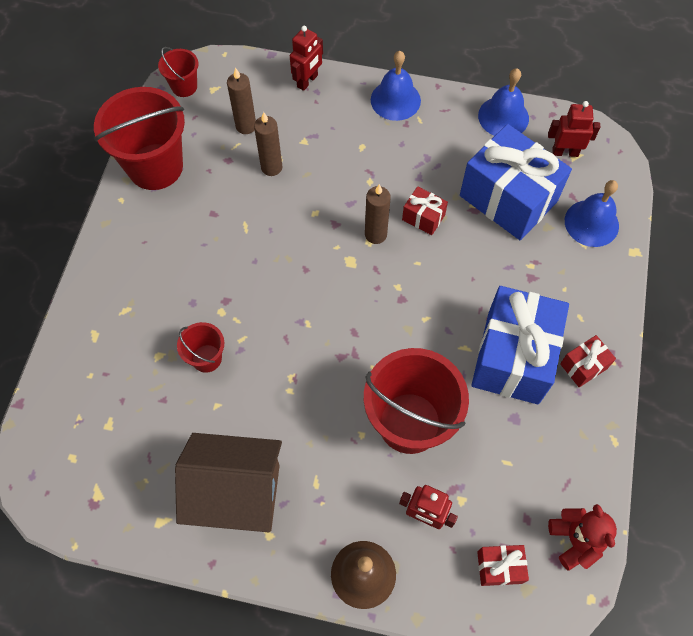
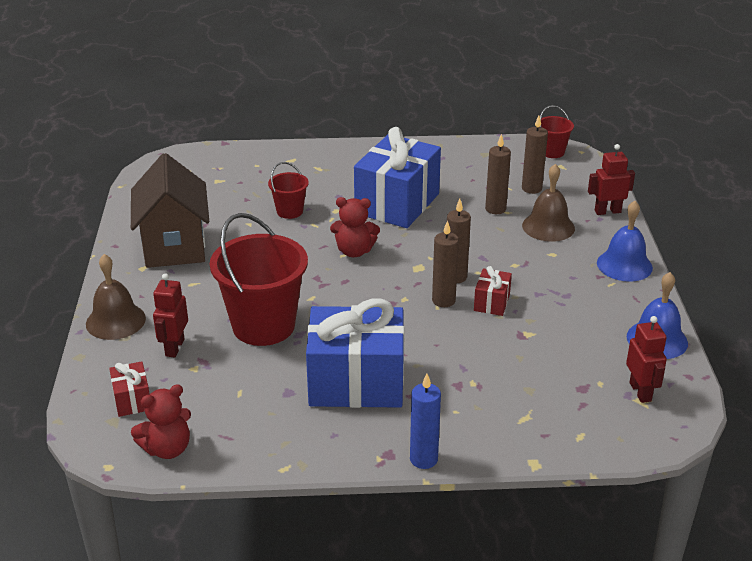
camera: 75 degrees right, 30 degrees down
red bucket [94,87,185,190] -> none
red robot [290,26,323,91] -> red robot turned 150 degrees clockwise [588,144,635,215]
blue gift [460,124,572,240] -> blue gift moved to [354,127,441,228]
red gift [560,335,616,387] -> none
blue bell [565,180,619,247] -> none
none -> red teddy bear [330,197,380,257]
none -> blue candle [410,374,441,469]
none -> brown candle [432,220,459,307]
none -> brown bell [522,164,575,242]

